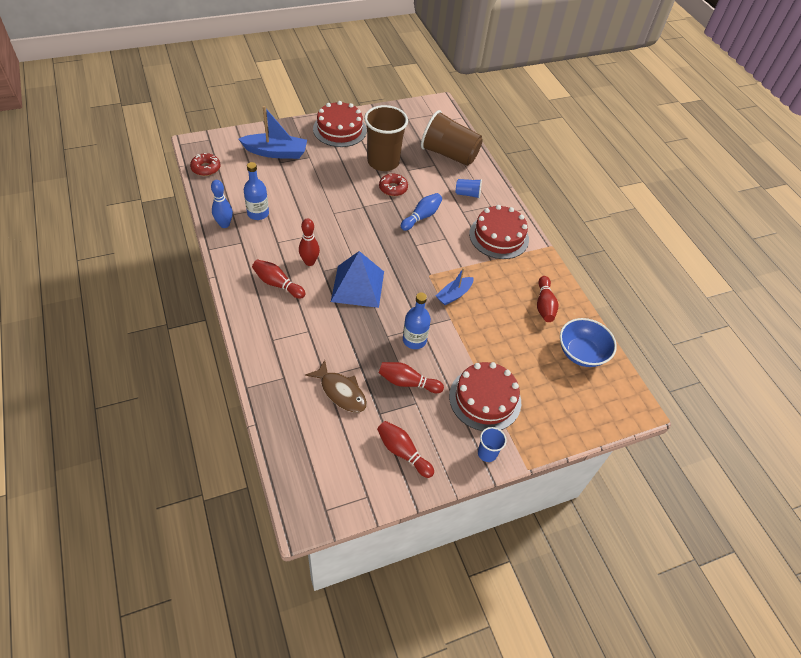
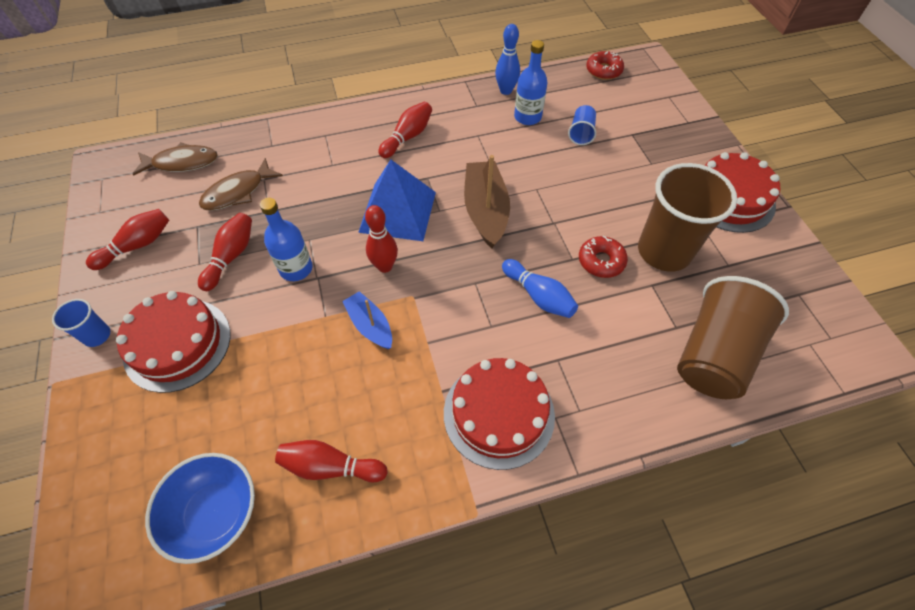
camera: 100 degrees right, 5 degrees up
blue boat [239,106,307,159] -> none
red bowling pin [299,218,320,266] -> red bowling pin moved to [365,205,398,273]
blue cup [456,179,482,199] -> blue cup moved to [568,105,596,145]
none -> brown fish [133,142,218,176]
none -> brown boat [464,155,510,248]

